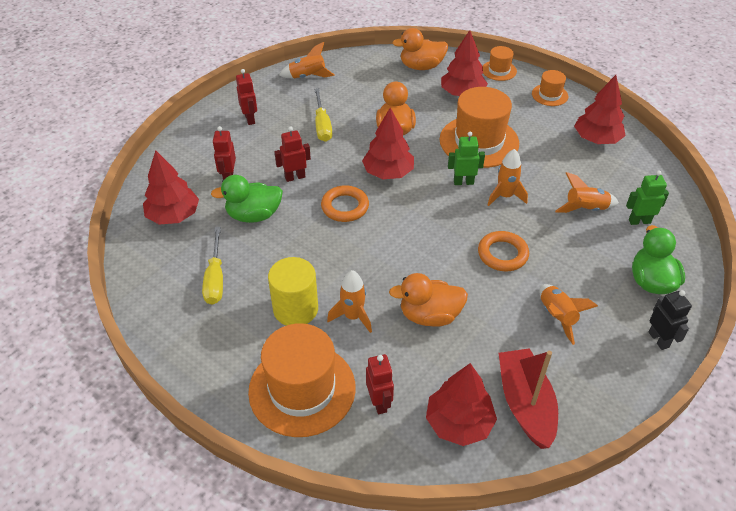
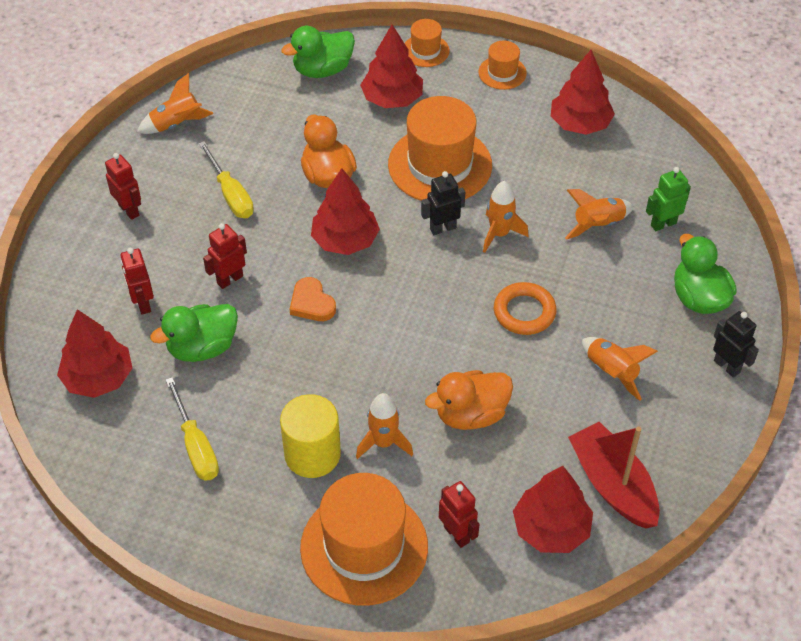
camera: 20 degrees left, 5 degrees up
orange ring [321,185,369,222] -> orange heart [289,277,336,321]
orange duck [392,28,448,70] -> green duck [281,26,355,78]
green robot [448,132,485,185] -> black robot [421,171,465,235]

